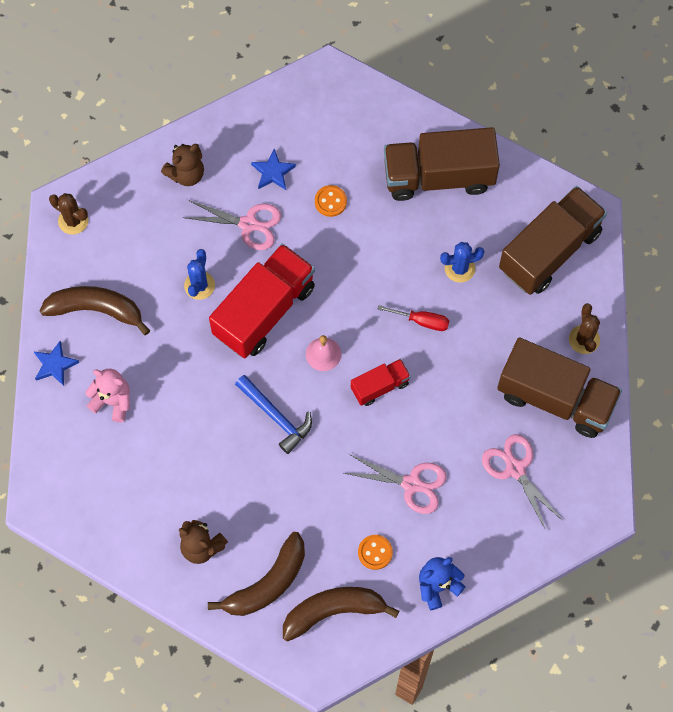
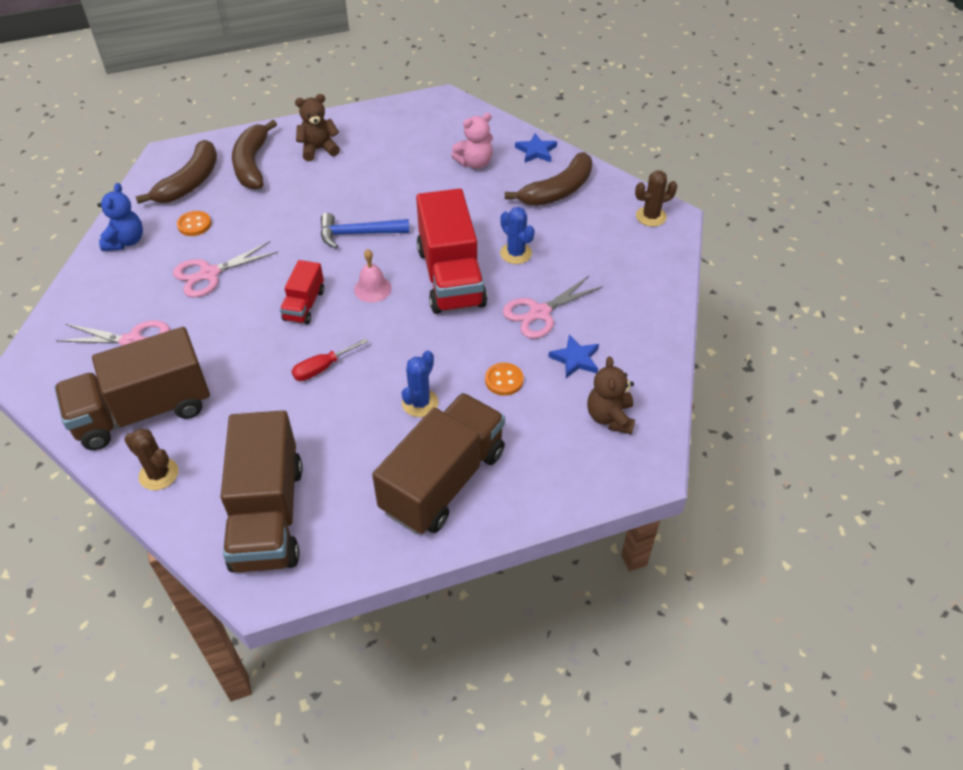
camera: 130 degrees right, 20 degrees down
brown teddy bear [161,144,204,186] -> brown teddy bear moved to [587,356,635,434]
blue cactus [440,242,484,283] -> blue cactus moved to [402,350,438,417]

